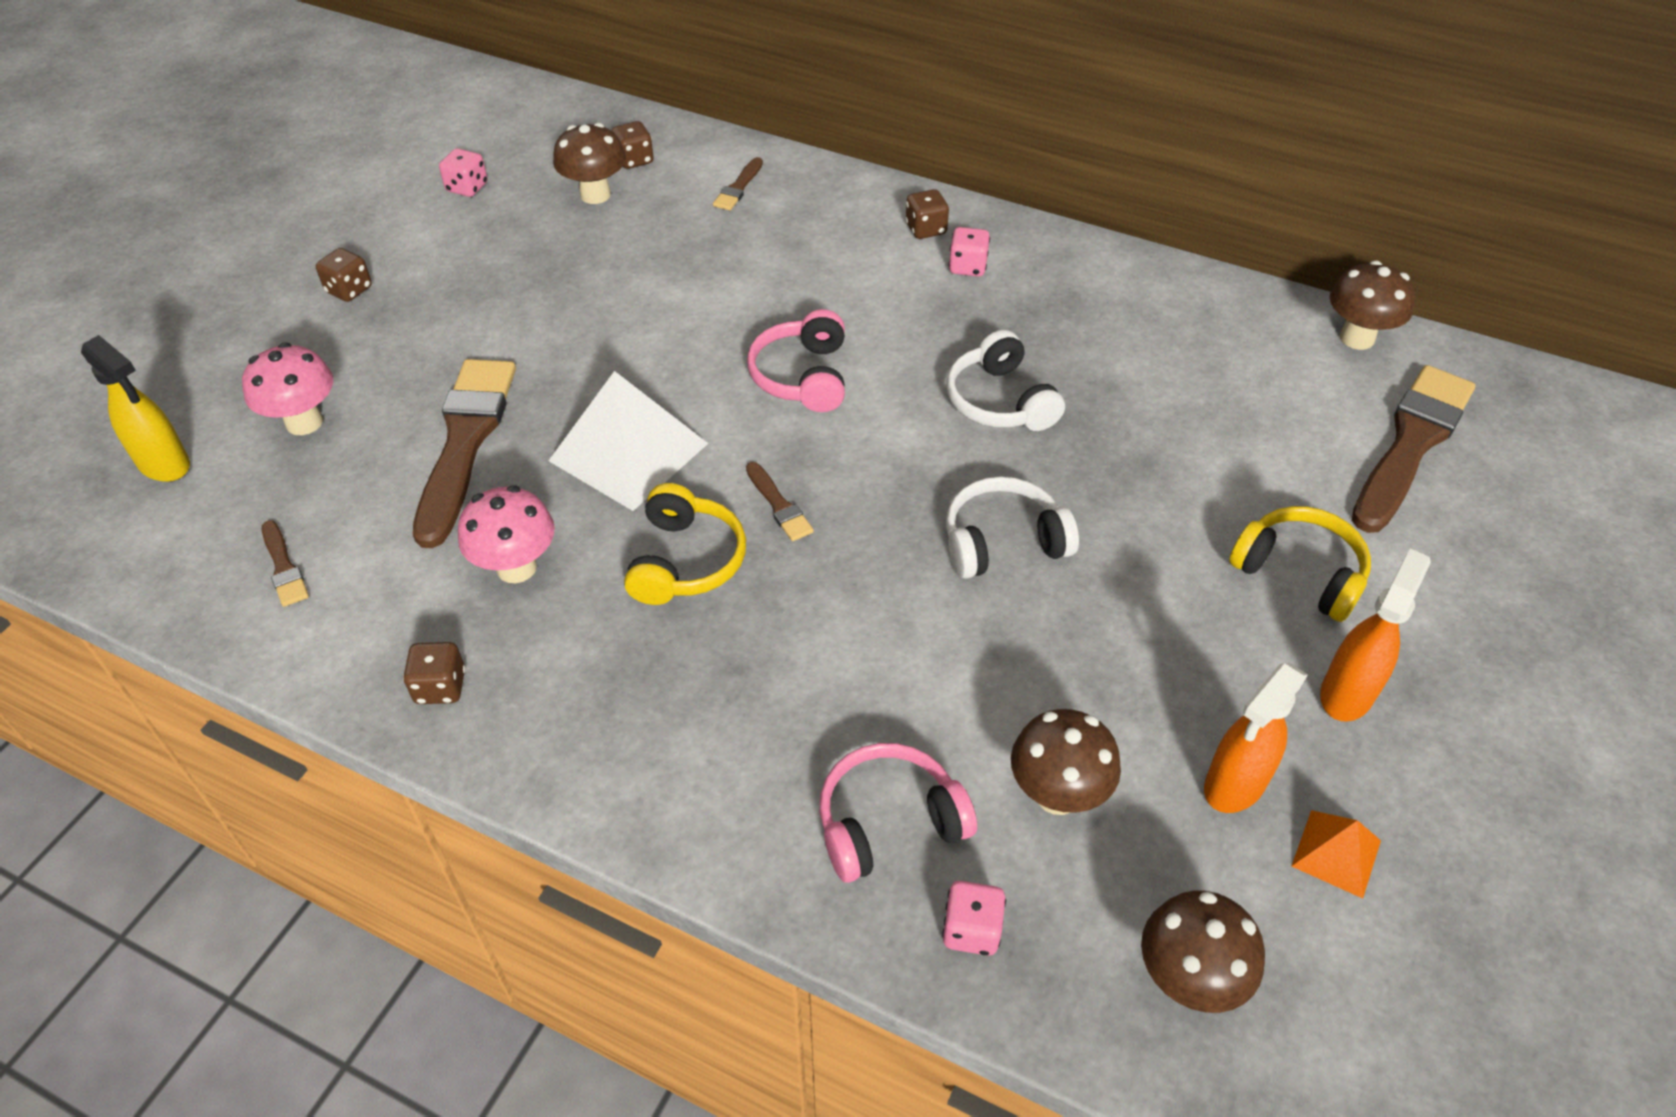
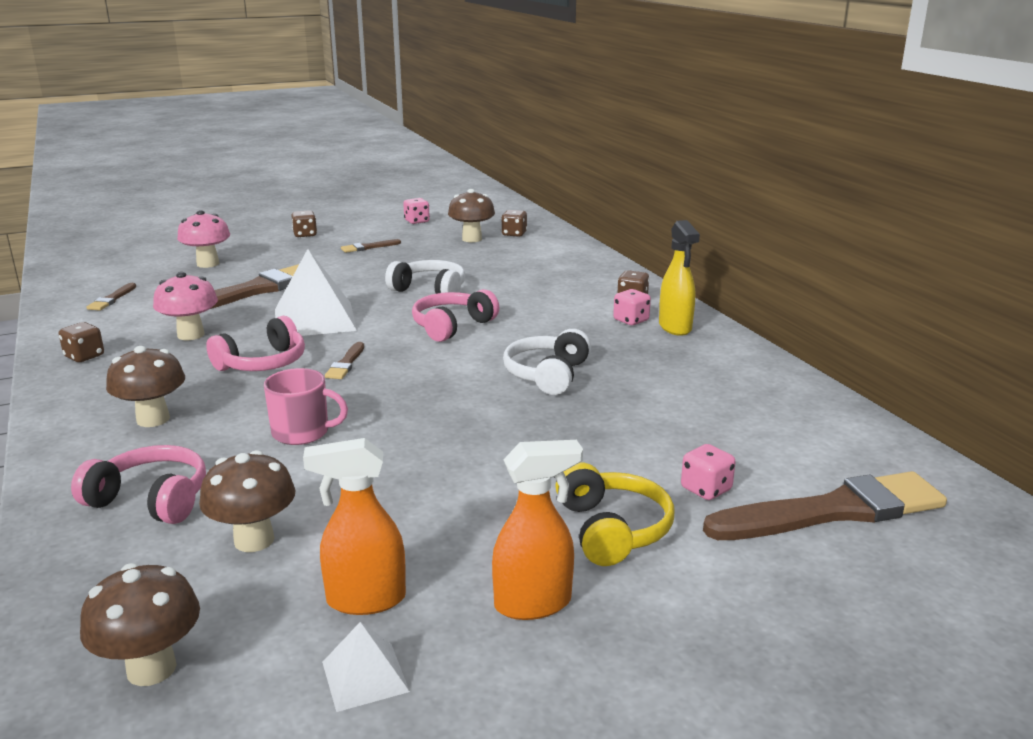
camera: 40 degrees right, 25 degrees down
yellow spray bottle [81,335,190,482] -> yellow spray bottle moved to [659,220,700,336]
yellow headphones [624,483,746,605] -> pink headphones [206,316,305,371]
brown brush [713,157,763,211] -> brown brush moved to [341,239,401,253]
pink dice [942,881,1006,956] -> pink dice moved to [681,444,736,500]
white headphones [946,477,1079,579] -> white headphones moved to [385,260,465,294]
orange pyramid [1292,810,1381,898] -> white pyramid [322,622,410,712]
brown mushroom [1330,261,1415,350] -> brown mushroom moved to [106,346,185,427]
none -> pink mug [264,368,348,445]

